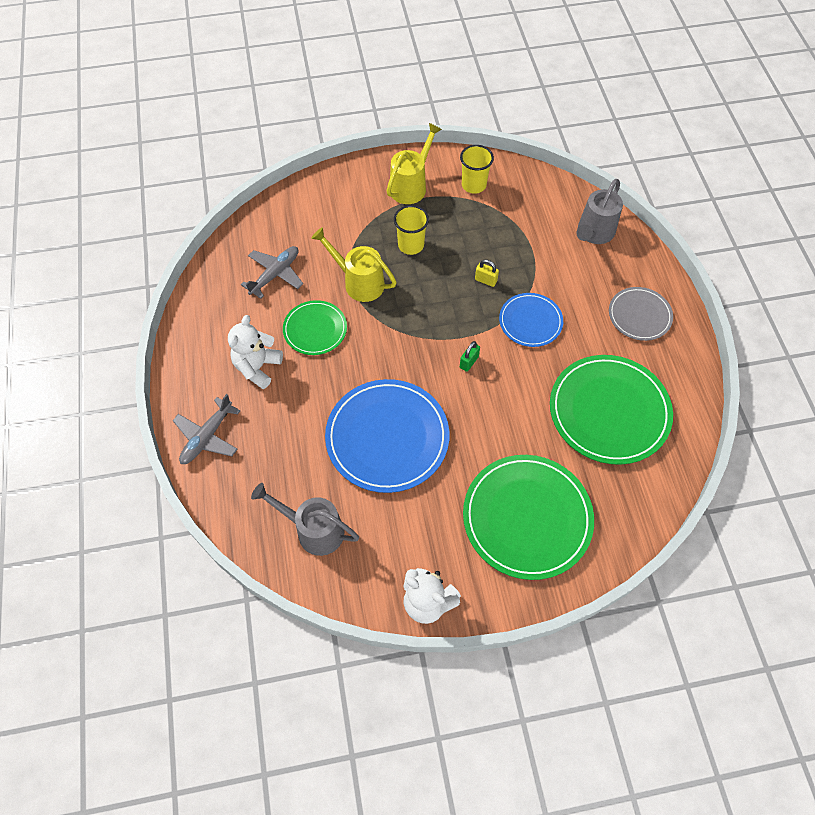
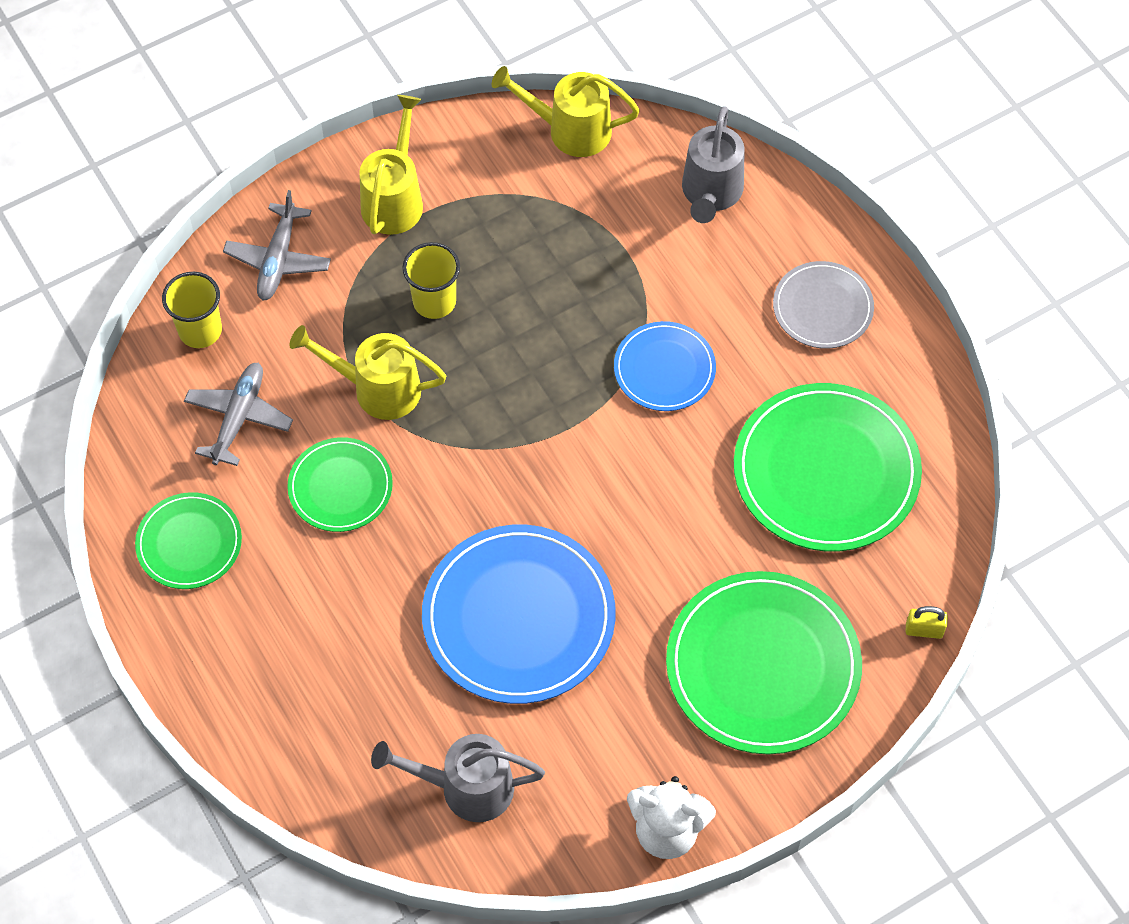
camera: 20 degrees left, 0 degrees up
grey plane [173,394,240,464] -> grey plane moved to [223,190,331,301]
white teddy bear [228,315,283,389] -> none
yellow cup [460,145,494,194] -> yellow cup moved to [162,272,222,348]
green padlock [460,341,480,372] -> none
yellow padlock [475,259,499,287] -> yellow padlock moved to [905,606,948,639]
none -> green plate [135,492,242,589]
none -> yellow watering can [491,66,640,157]

